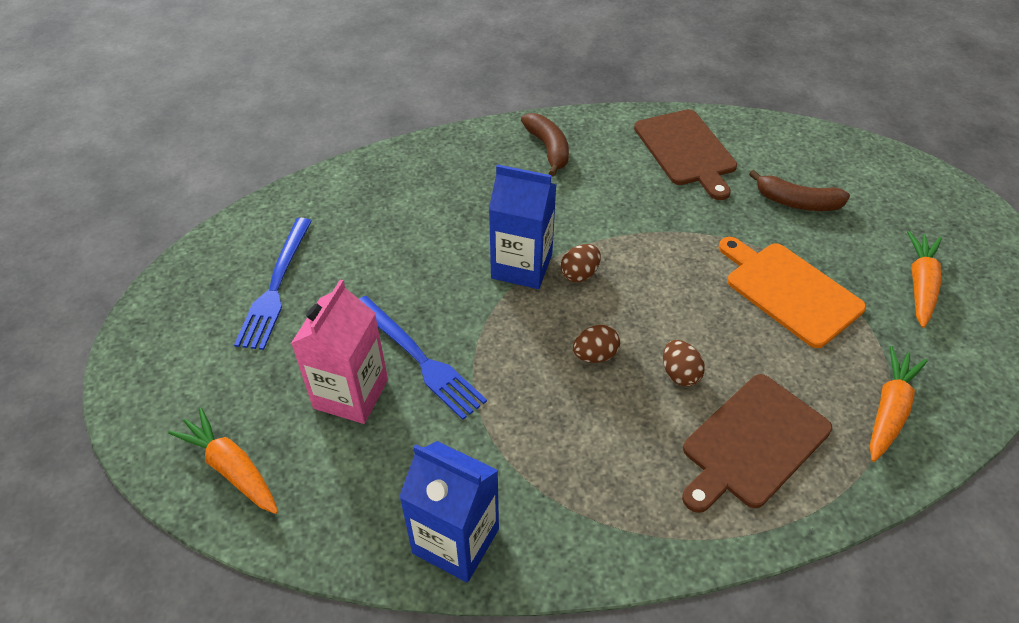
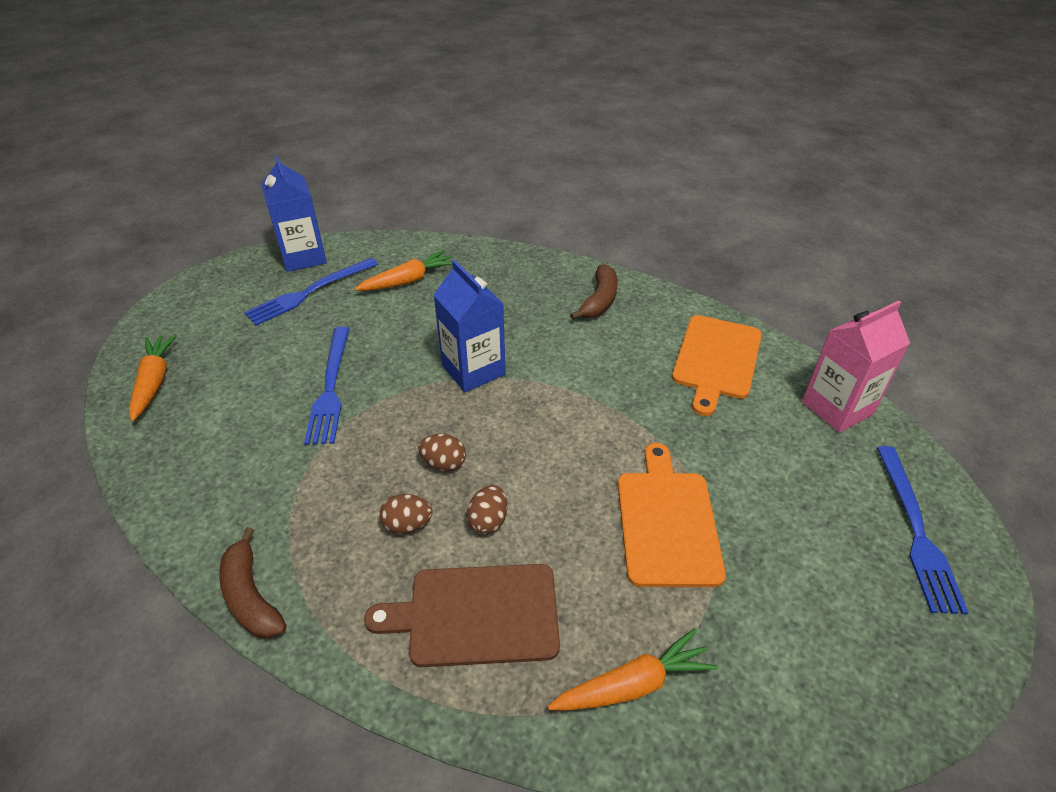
camera: 40 degrees right, 5 degrees down
pink carton [291,280,388,424] -> pink carton moved to [802,300,910,433]
blue carton [399,441,499,583] -> blue carton moved to [261,156,327,272]
brown egg [561,244,601,282] -> brown egg moved to [379,494,432,534]
brown cutting board [634,109,737,200] -> orange cutting board [672,315,762,416]
brown banana [749,170,850,211] -> brown banana moved to [219,527,287,639]
orange carrot [907,231,942,328] -> orange carrot moved to [355,250,452,291]
none -> blue fork [877,446,969,614]

